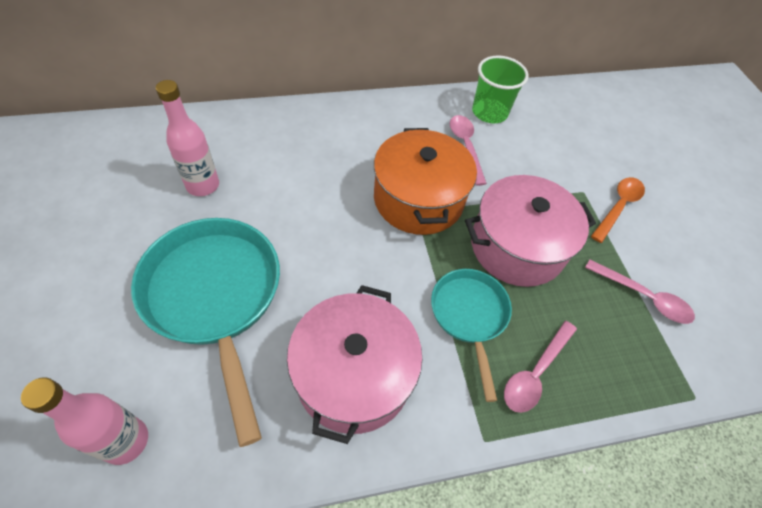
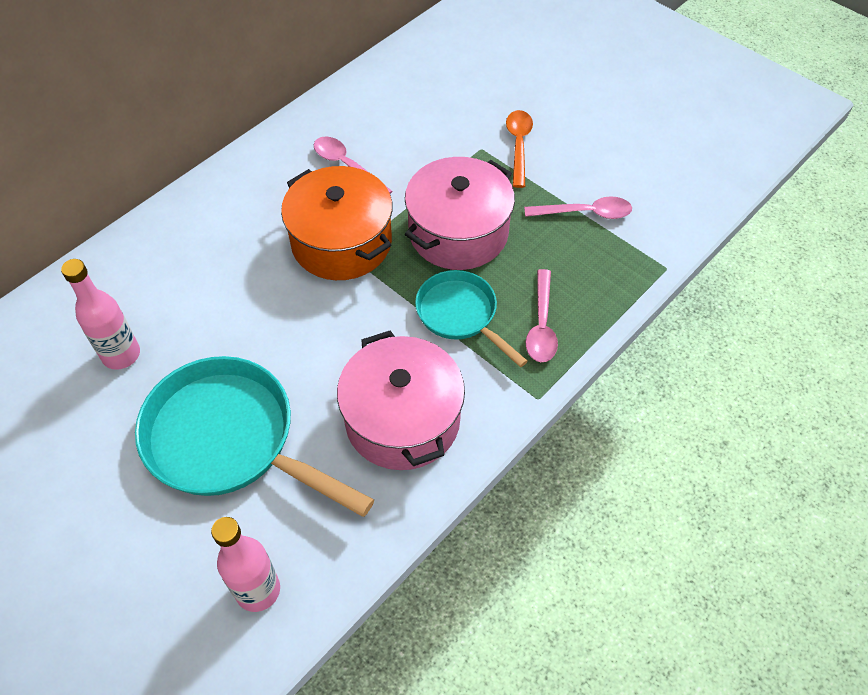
camera: 30 degrees left, 0 degrees up
green cup [472,55,529,123] -> none

